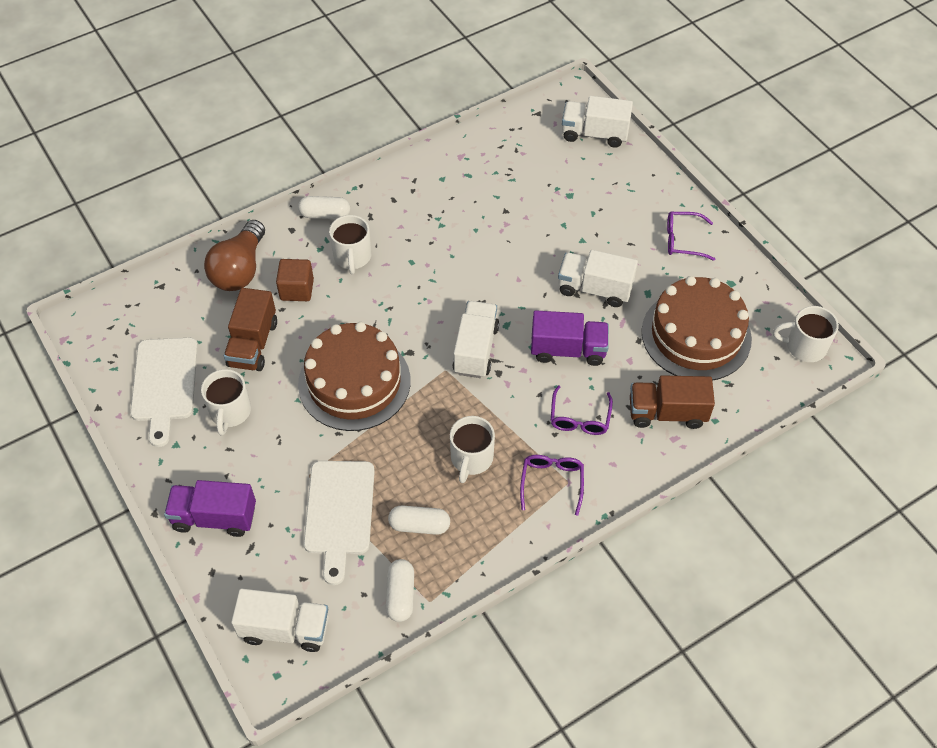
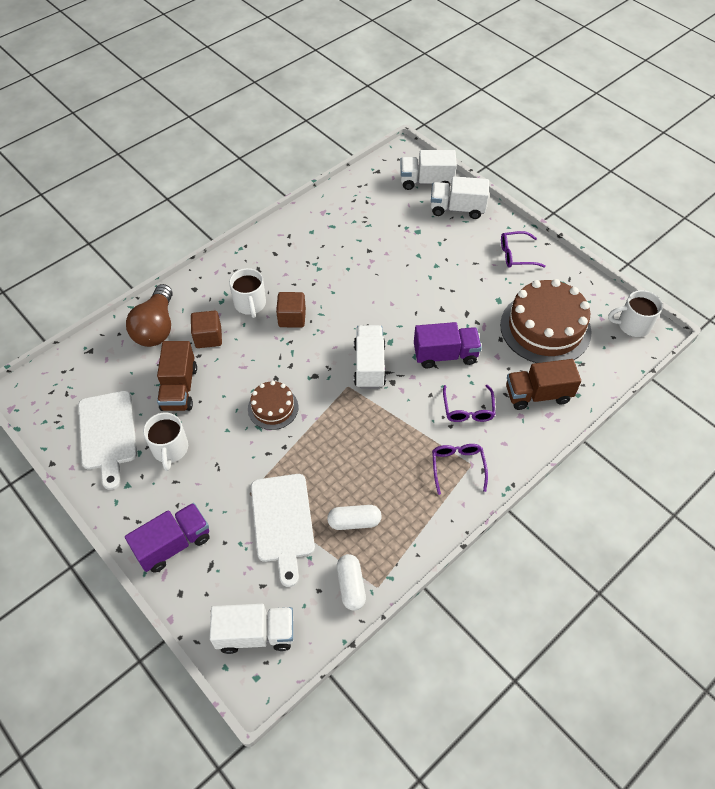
camera: 10 degrees left, 0 degrees up
purple truck [164,480,256,537] -> purple truck turned 150 degrees clockwise [125,503,210,573]
white capsule [298,196,350,219] -> none
brown cake [298,322,411,431] -> brown cake [248,381,298,430], size x0.53
white mug [450,416,495,483] -> none
white truck [558,250,638,307] -> white truck moved to [431,176,489,219]
none -> brown cube [276,292,306,328]

